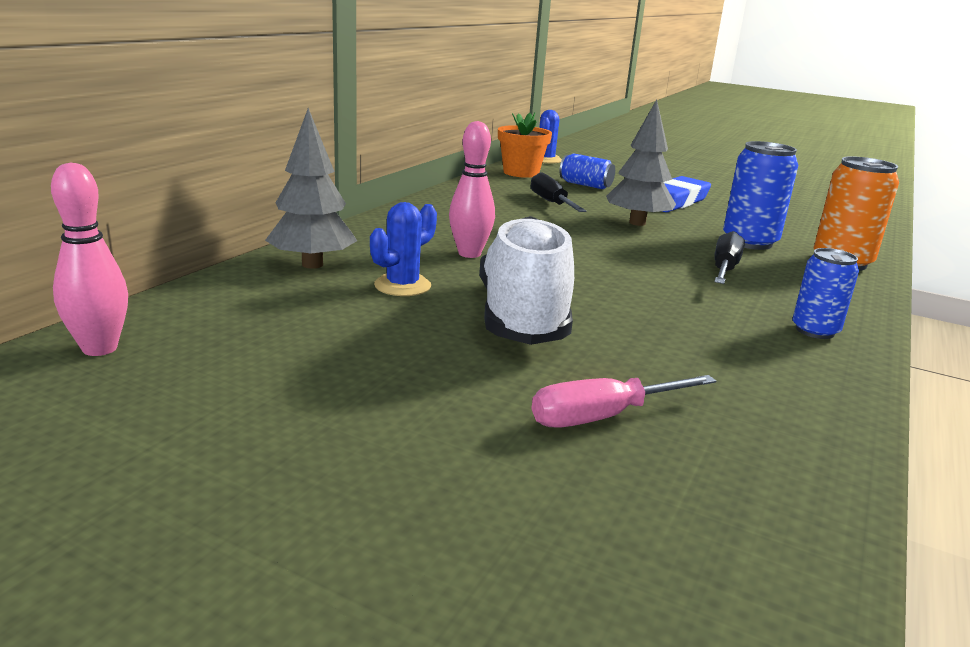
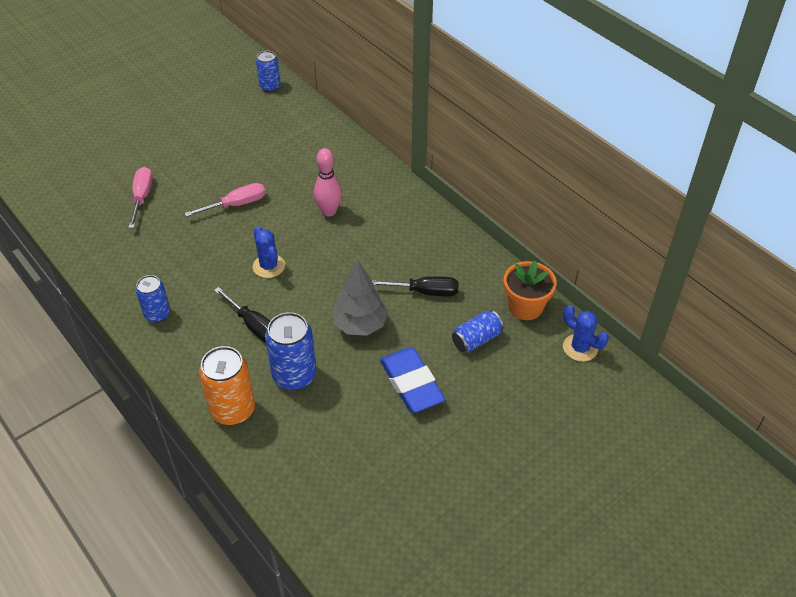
camera: 115 degrees right, 25 degrees up
pink bowling pin [51,162,128,356] -> blue can [256,51,281,92]
grey tree [265,108,357,269] -> none
blue cactus [370,202,437,296] -> blue cactus moved to [253,226,285,278]
white shoe [479,216,574,345] -> pink screwdriver [184,183,266,217]

